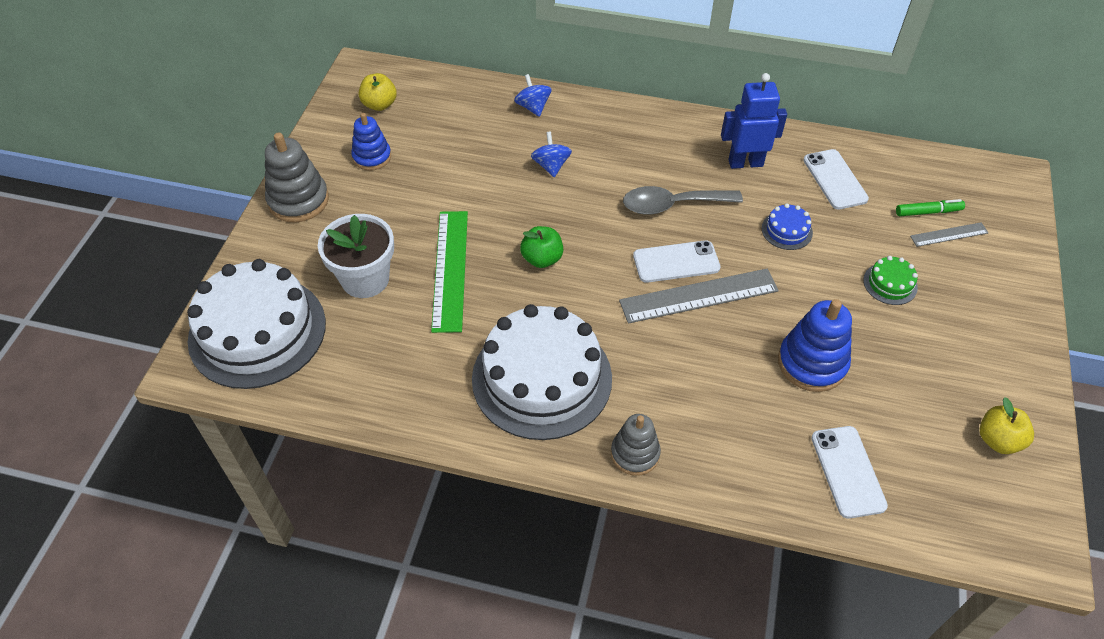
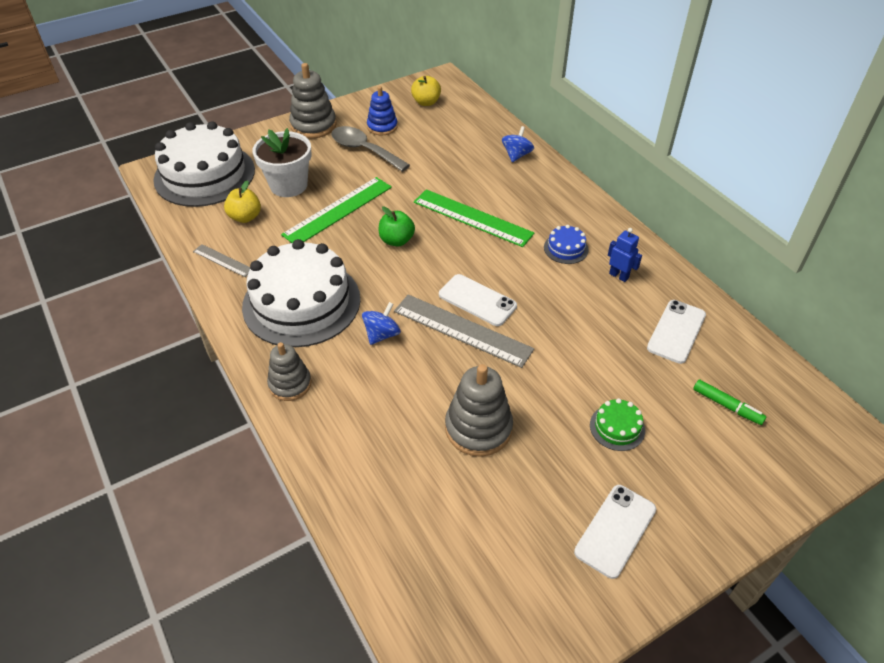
camera: 45 degrees right, 5 degrees down
blue spinning top [531,131,572,177] -> blue spinning top moved to [362,302,401,345]
grey spoon [623,186,743,215] -> grey spoon moved to [331,126,410,172]
blue robot [721,73,787,169] -> blue robot [608,228,642,282], size x0.58
blue cake [762,203,813,250] -> blue cake moved to [544,225,589,264]
blue stacking toy [778,299,852,392] -> grey stacking toy [445,364,513,457]
white phone [812,426,888,519] -> white phone moved to [574,485,656,579]
grey ruler [910,222,988,247] -> grey ruler moved to [193,244,250,277]
yellow apple [980,397,1034,454] -> yellow apple moved to [224,180,261,223]
none -> green ruler [414,189,534,247]

